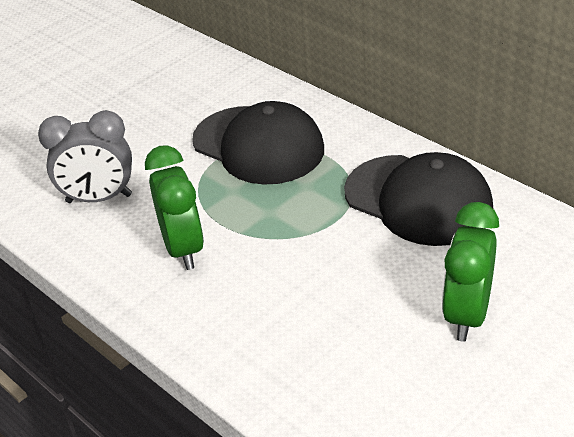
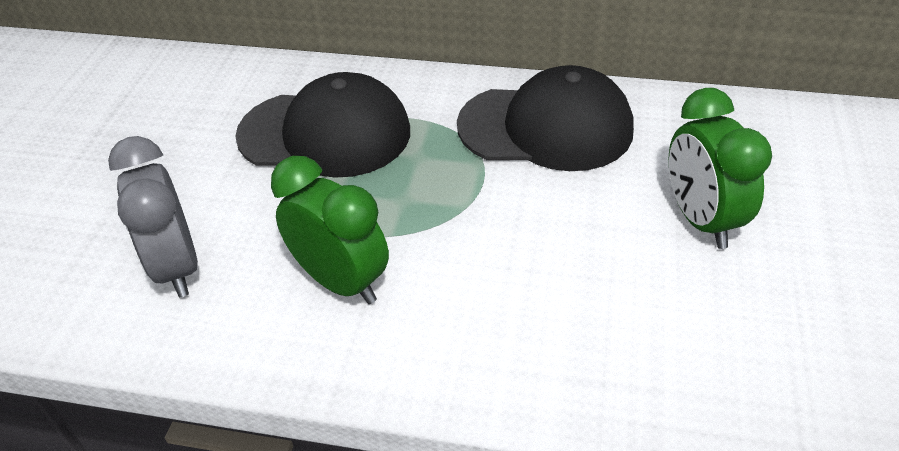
camera: 35 degrees left, 5 degrees up
grey clock [38,110,132,203] -> grey clock turned 105 degrees clockwise [108,136,198,297]

